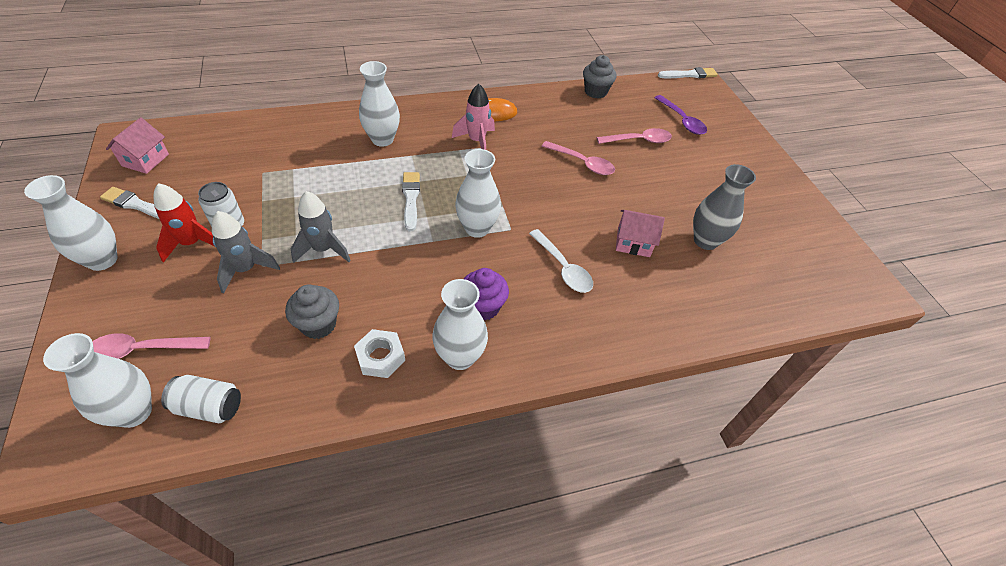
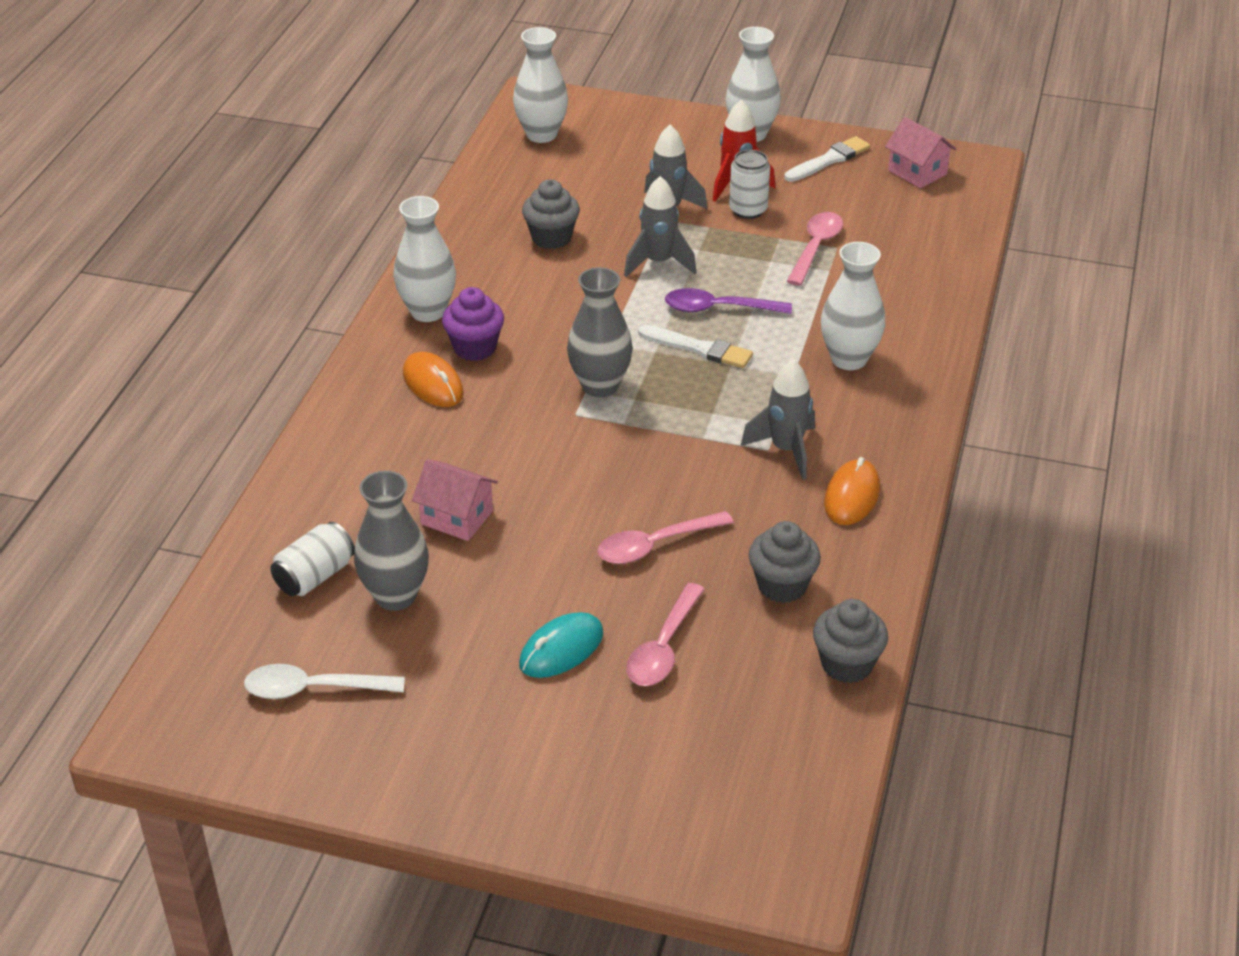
camera: 125 degrees right, 10 degrees down
pink spoon [92,333,211,359] -> pink spoon moved to [787,212,843,286]
white can [161,375,241,423] -> white can moved to [270,522,355,596]
white nut [354,329,405,378] -> none
pink rocket [452,84,495,150] -> grey rocket [741,360,815,480]
white vase [455,149,501,238] -> grey vase [567,267,633,397]
white spoon [529,229,593,293] -> white spoon moved to [244,664,405,699]
pink house [616,210,665,257] -> pink house turned 75 degrees clockwise [412,459,498,541]
purple spoon [654,95,707,135] -> purple spoon moved to [665,288,792,314]
white brush [658,67,718,78] -> none
none -> orange mouse [403,352,464,407]
none -> turquoise mouse [519,612,603,678]
none -> grey cupcake [749,521,821,603]

